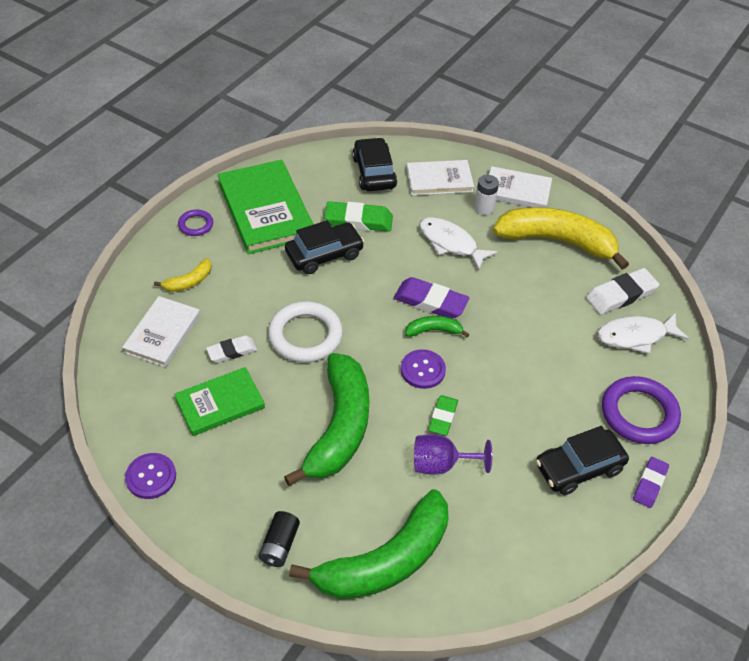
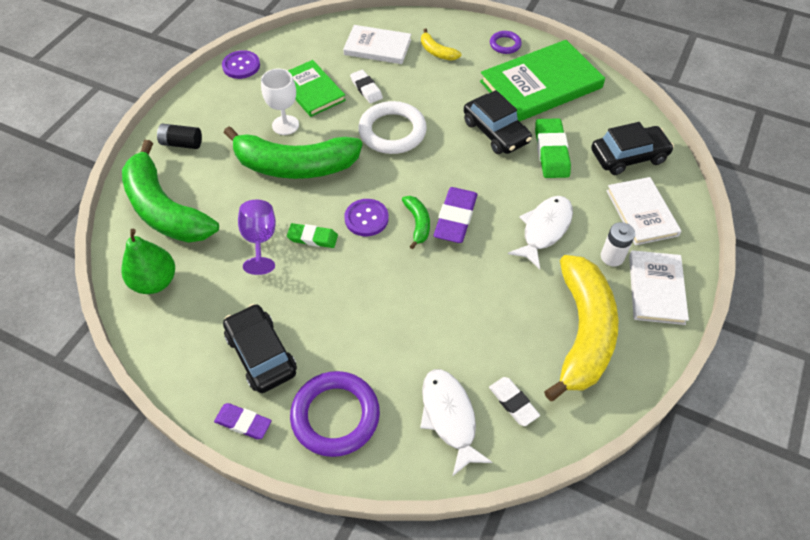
camera: 85 degrees right, 5 degrees up
white eraser [586,268,659,315] -> white eraser [489,377,540,426], size x0.63
none -> green pear [121,229,175,294]
none -> white goblet [261,68,299,135]

